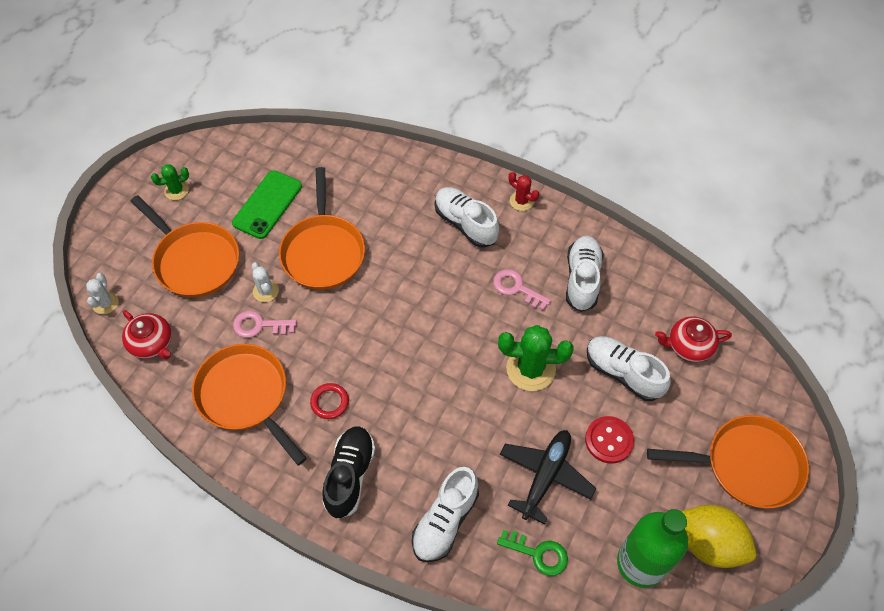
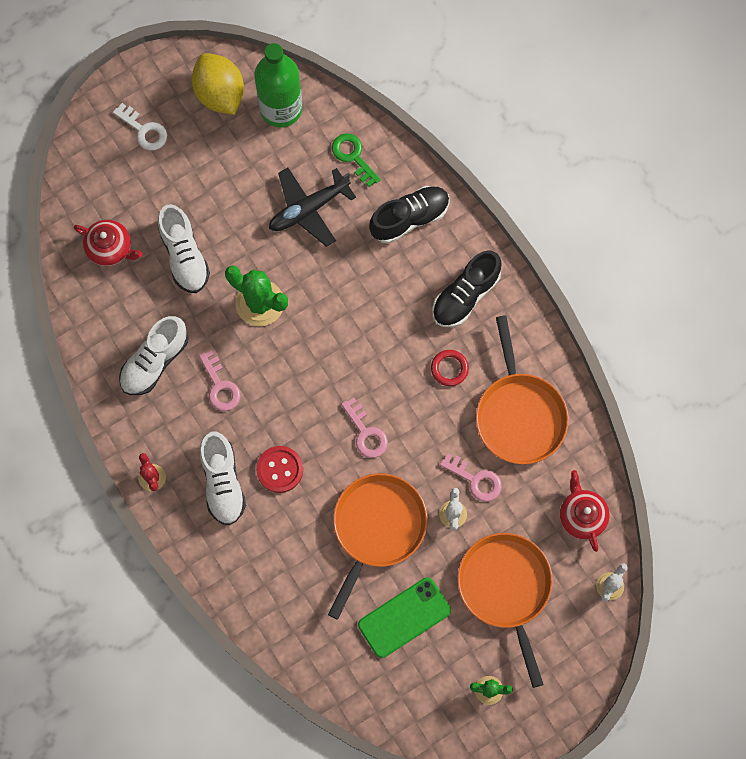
camera: 150 degrees left, 15 degrees up
white shoe [412,467,479,562] -> black shoe [369,186,450,244]
red button [585,416,634,463] -> red button moved to [256,446,303,493]
orange pan [647,415,809,509] -> white key [113,103,167,151]
none -> pink key [341,398,388,458]

